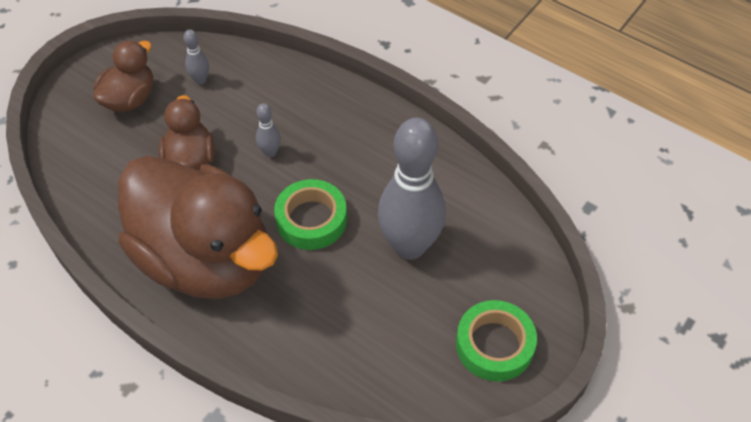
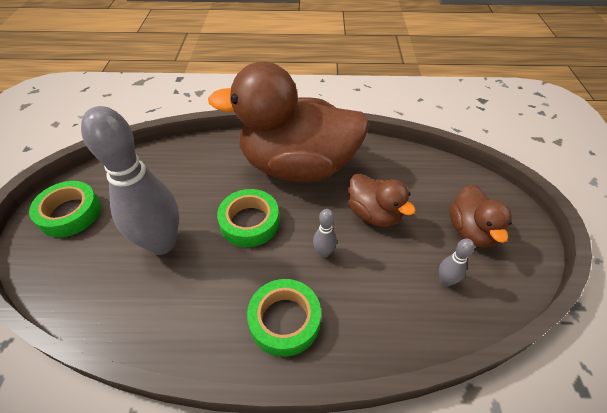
camera: 145 degrees right, 5 degrees down
none -> green tape [247,279,321,357]

